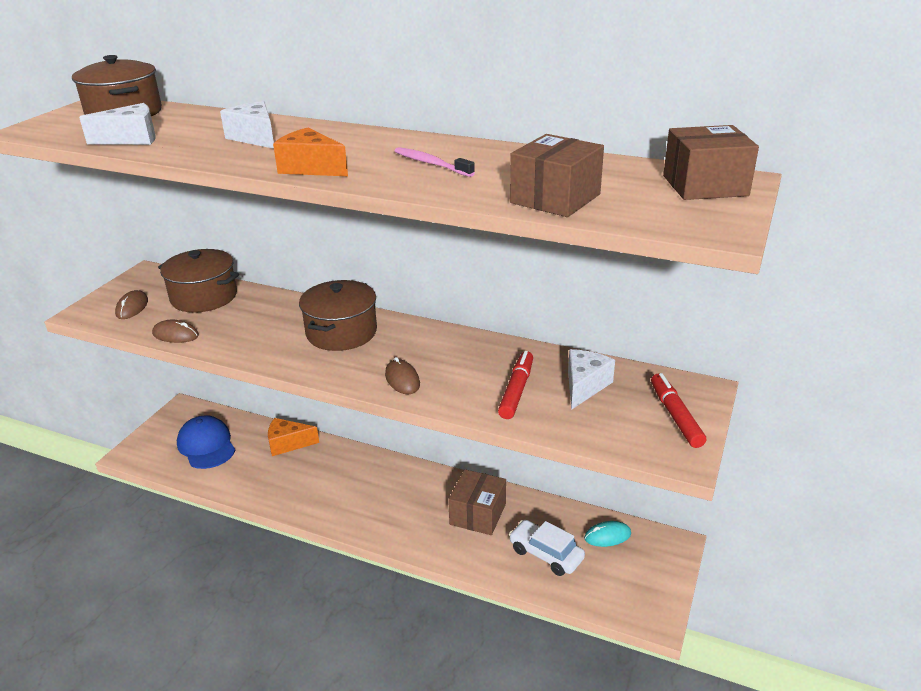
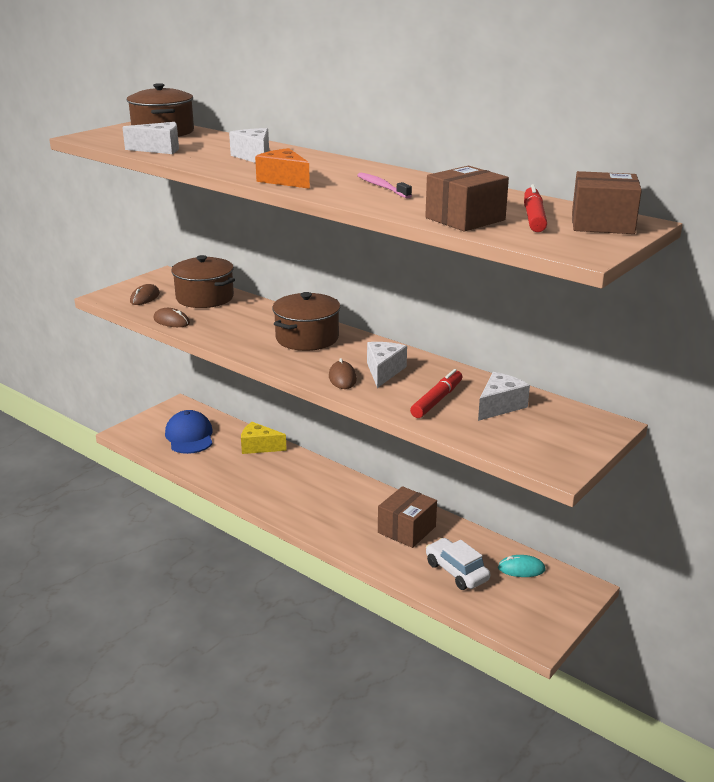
camera: 15 degrees right, 5 degrees down
orange cheese [268,418,319,456] -> yellow cheese [241,422,287,454]
red marker [651,373,706,448] -> red marker moved to [524,184,547,232]
none -> white cheese [367,342,407,388]

